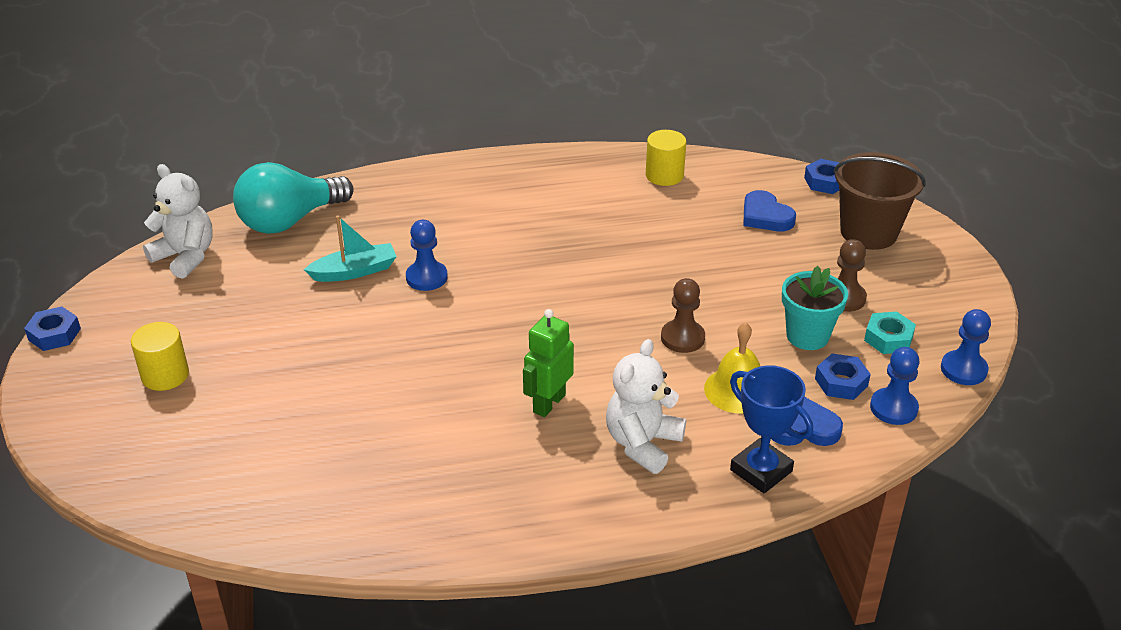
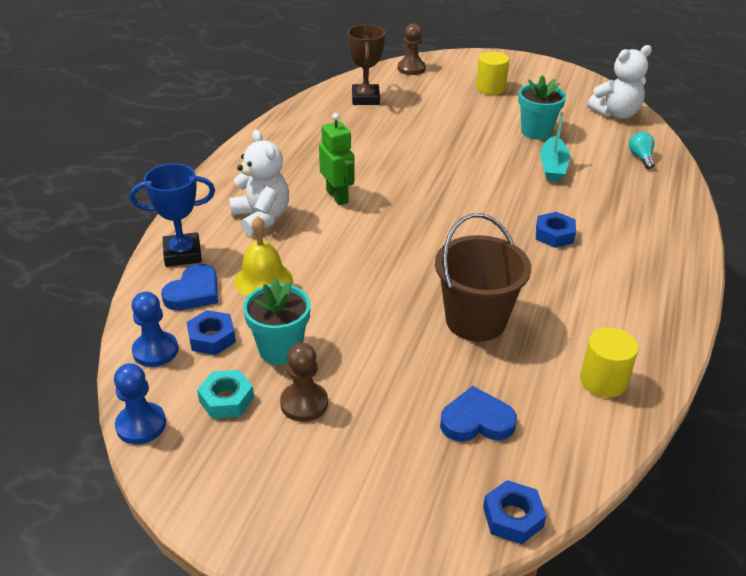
camera: 120 degrees right, 0 degrees up
blue nut [24,306,81,351] -> blue nut moved to [536,212,576,248]
turquoise light bulb [233,162,354,234] -> turquoise light bulb [629,132,655,169], size x0.42
blue pawn [406,220,448,291] -> none
brown pawn [661,278,705,353] -> brown pawn moved to [398,23,426,75]
brown bucket [833,152,926,250] -> brown bucket moved to [435,213,531,342]
none -> brown trophy [347,25,385,105]
none -> turquoise flower pot [518,75,566,140]

